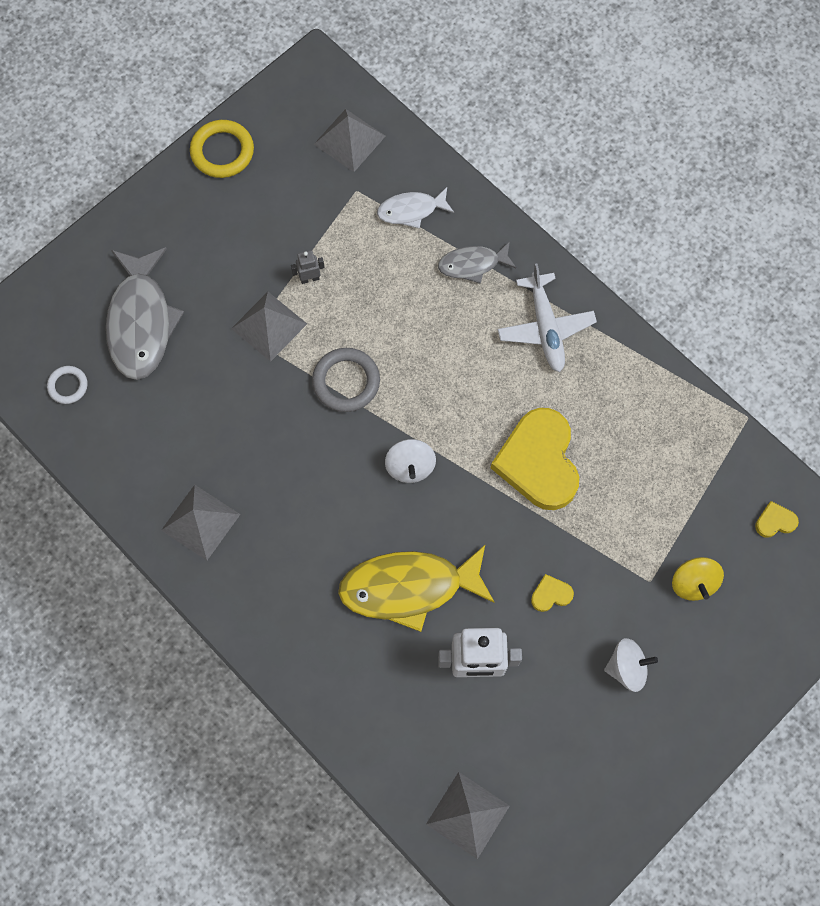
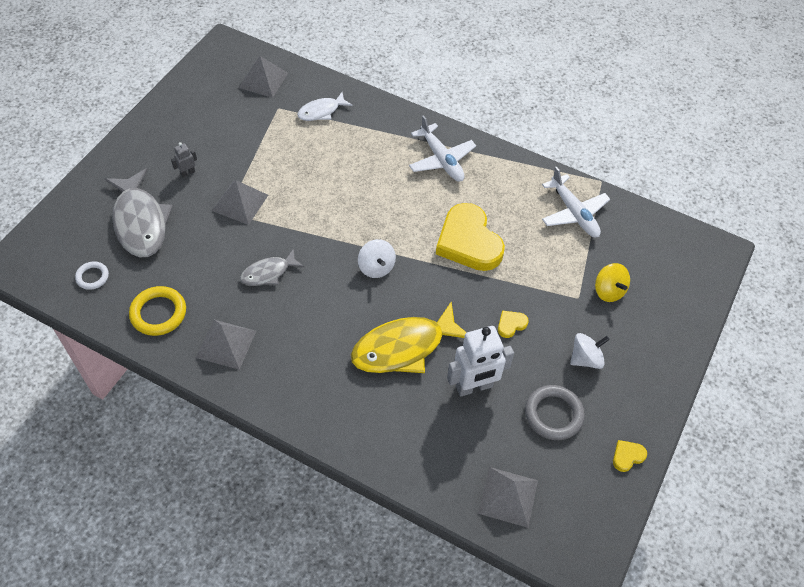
camera: 20 degrees left, 15 degrees down
yellow ring [190,120,254,178] -> yellow ring moved to [129,286,186,336]
grey robot [291,250,325,284] -> grey robot moved to [171,142,197,177]
grey ring [312,348,380,412] -> grey ring moved to [525,385,585,440]
grey fish [438,241,516,284] -> grey fish moved to [240,249,304,286]
yellow heart [755,501,799,538] -> yellow heart moved to [613,440,647,472]
none -> white plane [542,166,610,237]

